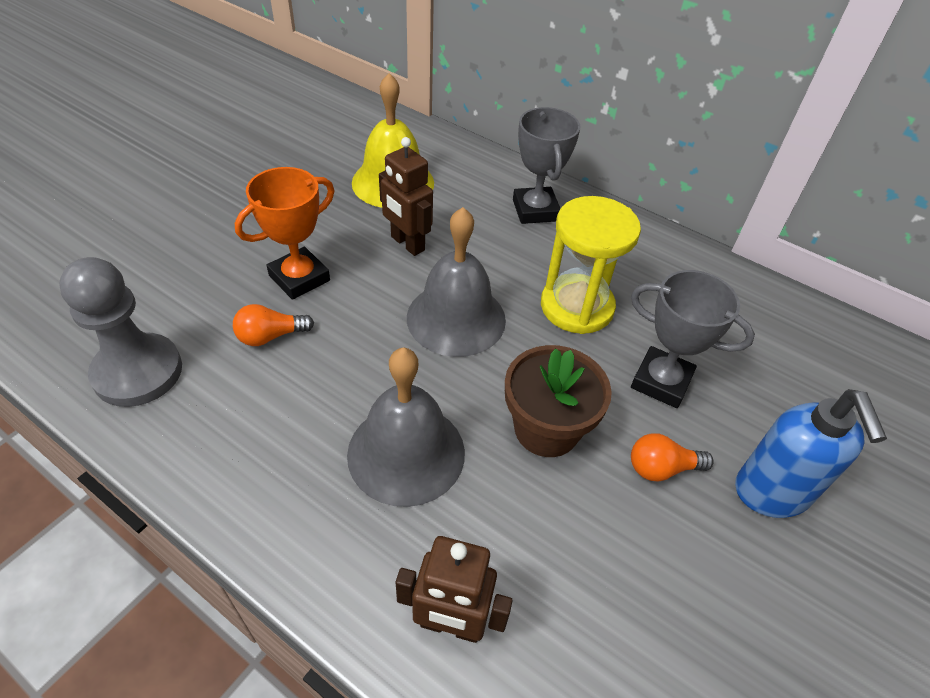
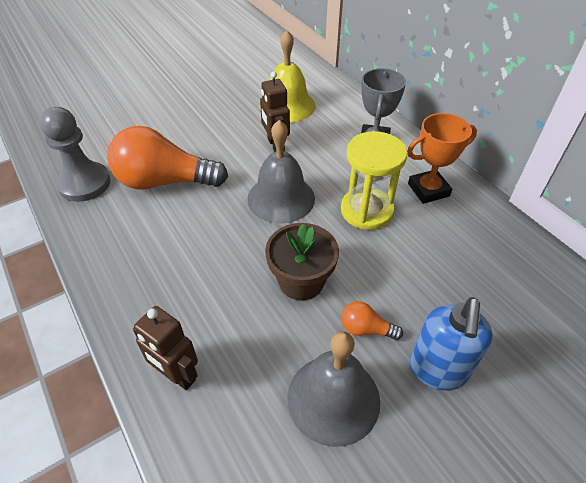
camera: 25 degrees right, 0 degrees up
orange light bulb [233,304,314,346] -> orange light bulb [107,126,228,189], size x2.31
orange trophy [235,167,334,300] -> orange trophy moved to [407,113,477,204]
grey bell [347,348,465,507] -> grey bell moved to [287,331,380,447]
grey trophy [631,270,755,408] -> none

